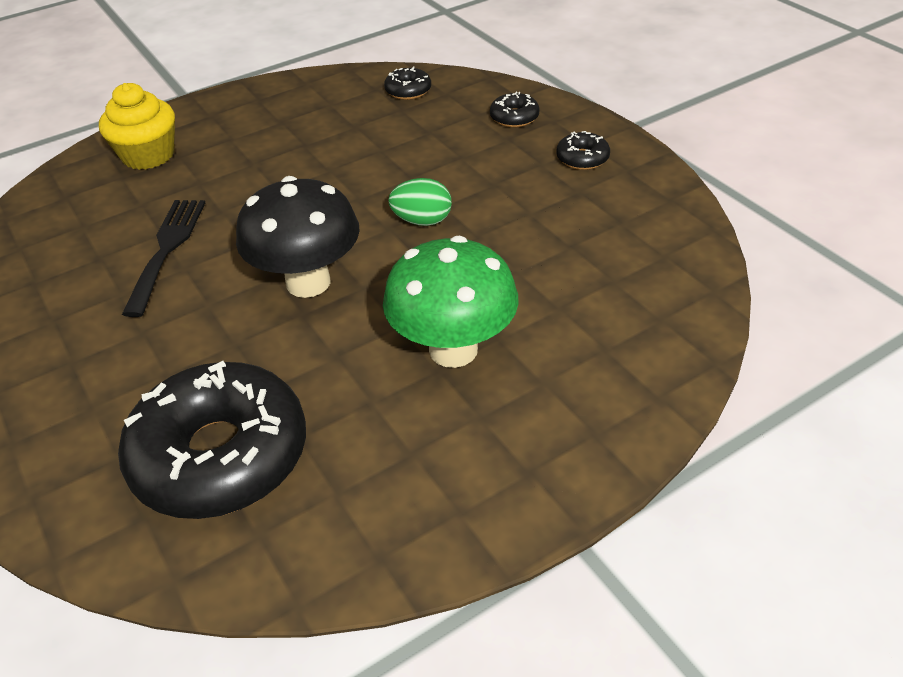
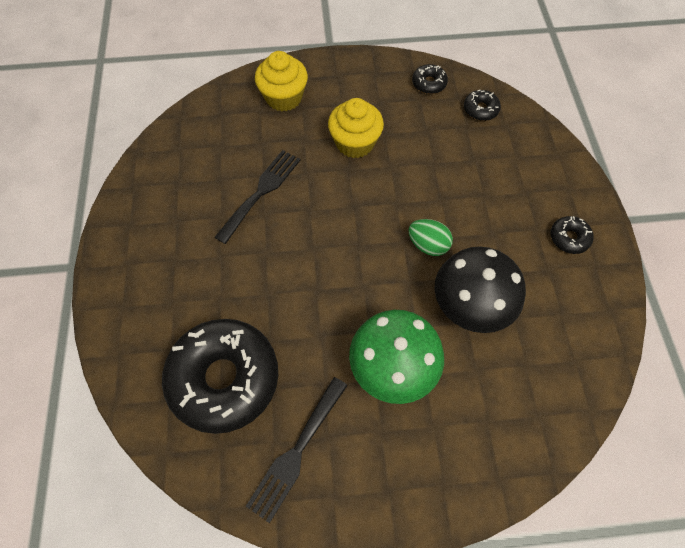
camera: 25 degrees right, 20 degrees up
black mushroom [236,176,360,298] -> black mushroom moved to [434,246,526,333]
black donut [490,92,540,127] -> black donut moved to [412,64,448,94]
none -> black fork [246,377,348,523]
none -> yellow cupcake [328,98,384,158]

